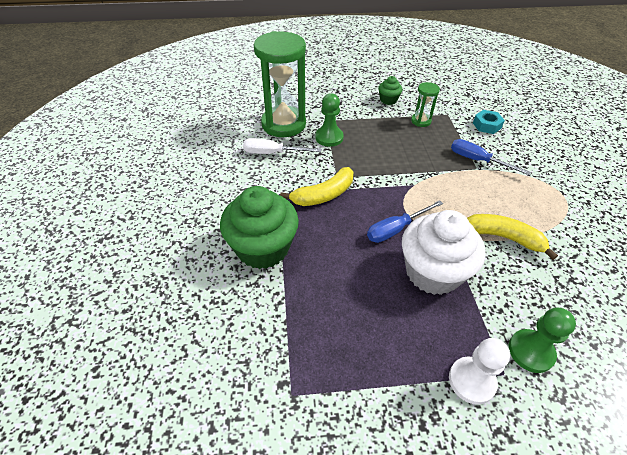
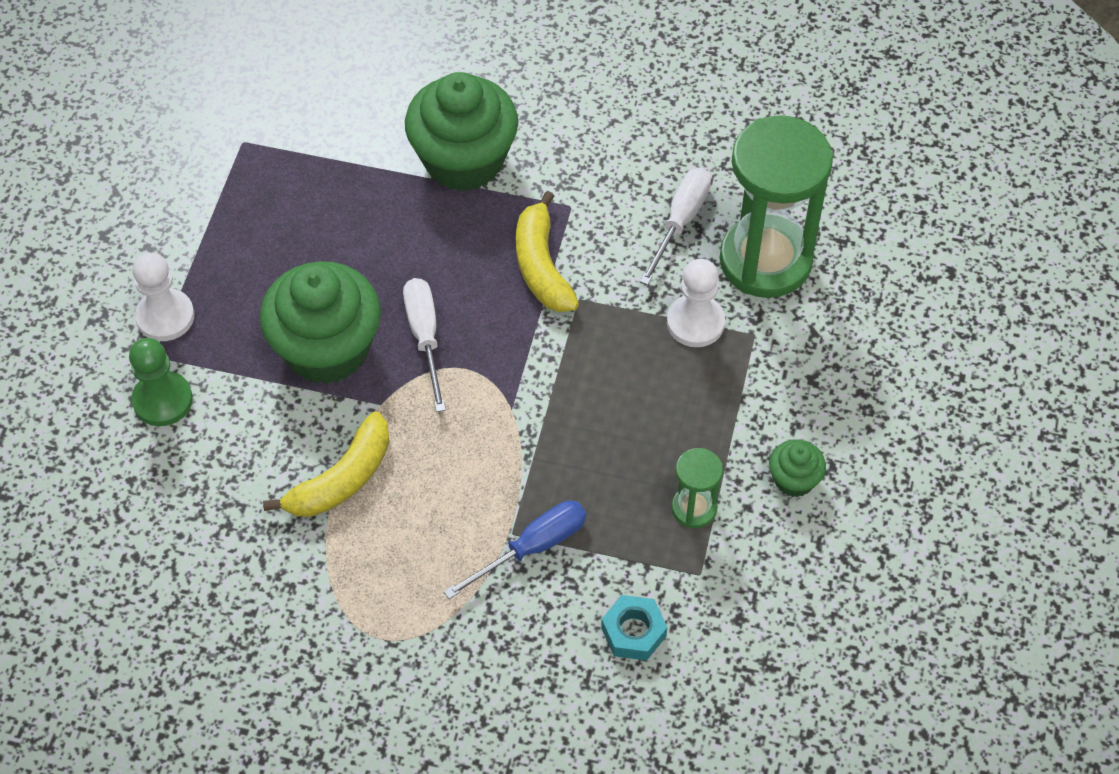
camera: 110 degrees right, 10 degrees up
green pawn [315,93,344,147] -> white pawn [667,259,725,347]
blue screwdriver [367,200,443,243] -> white screwdriver [403,278,446,412]
white cupcake [402,210,486,295] -> green cupcake [260,261,381,384]

